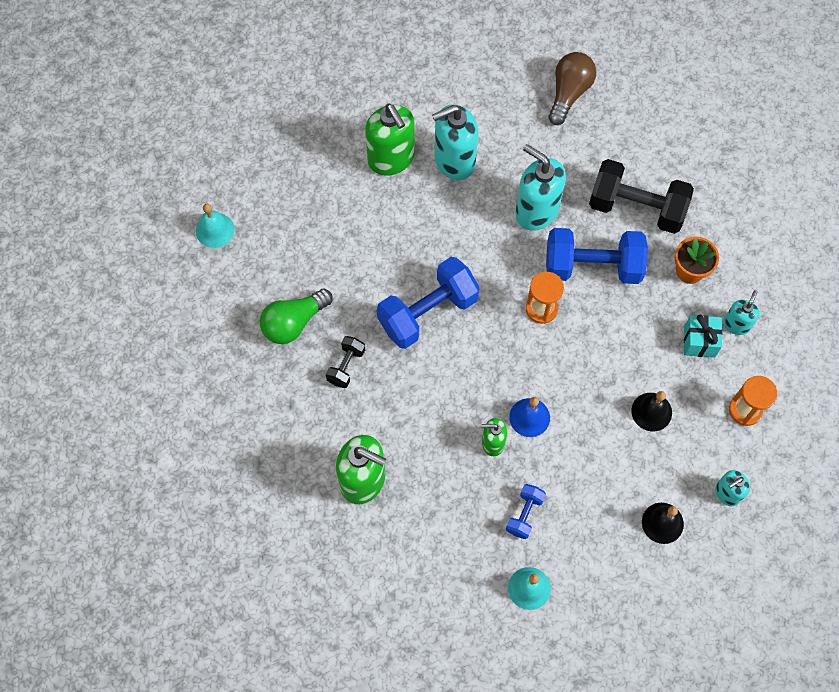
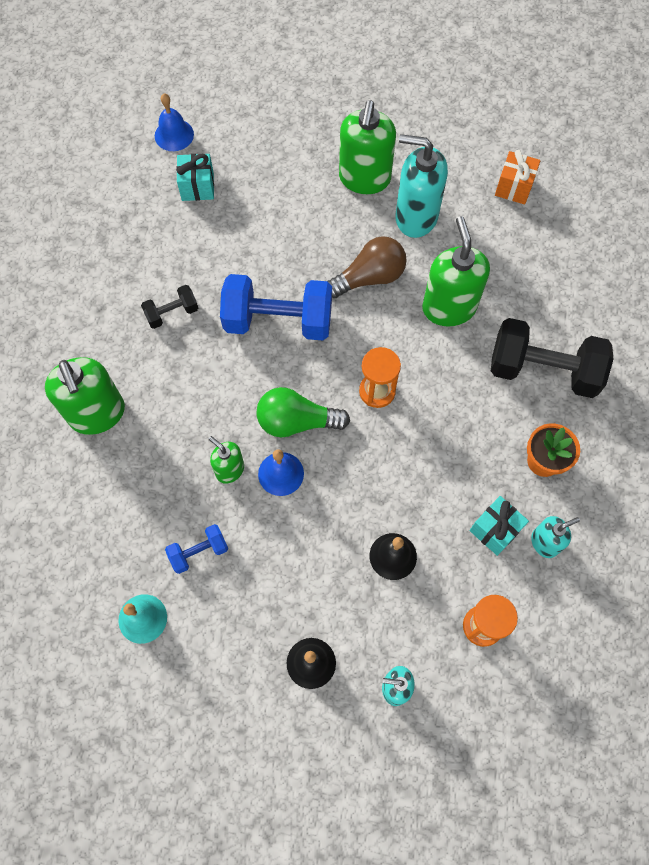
camera: 40 degrees right, 0 degrees up
turquoise bell [196,204,234,248] -> blue bell [155,94,194,151]
green light bulb [260,289,333,344] -> green light bulb moved to [257,387,350,437]
turquoise soap dispenser [515,144,566,231] -> green soap dispenser [422,216,490,326]
blue dumbbell [546,228,648,284] -> none
brown light bulb [548,52,596,125] -> brown light bulb moved to [328,236,407,298]
black dumbbell [589,159,694,234] -> black dumbbell turned 45 degrees counterclockwise [491,318,613,398]
none -> turquoise gift [176,154,214,201]
none -> orange gift [495,150,540,205]

